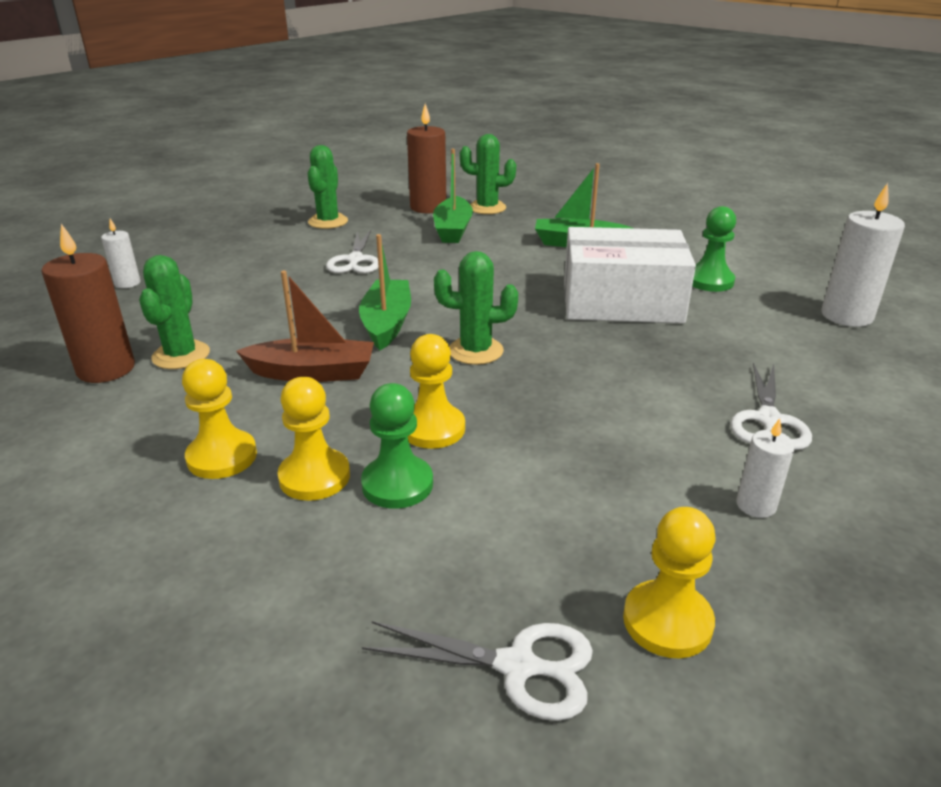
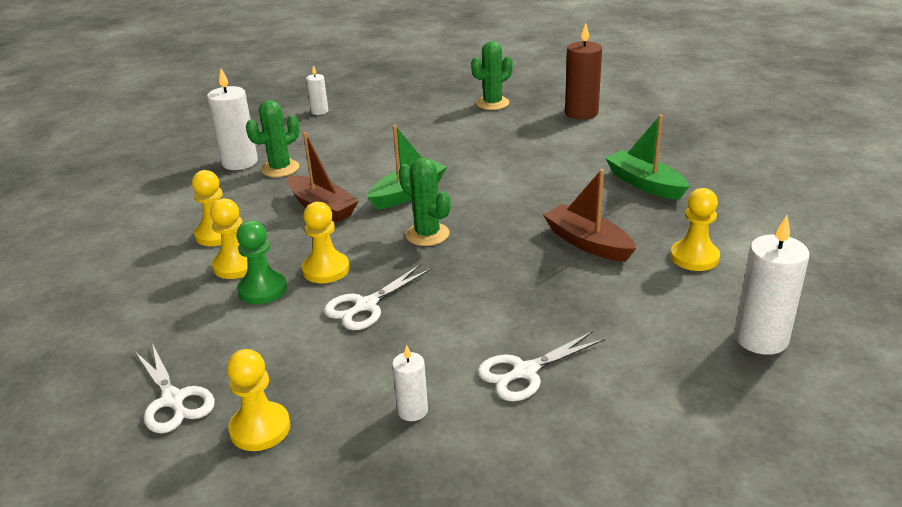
camera: 45 degrees right, 0 degrees up
brown candle [41,224,135,383] -> white candle [207,69,258,170]
white scissors [326,230,379,273] -> white scissors moved to [324,265,432,330]
green boat [433,149,473,243] -> none
green cactus [460,134,516,214] -> none
white box [564,227,696,324] -> brown boat [543,169,636,262]
green pawn [692,206,736,292] -> yellow pawn [670,188,720,271]

